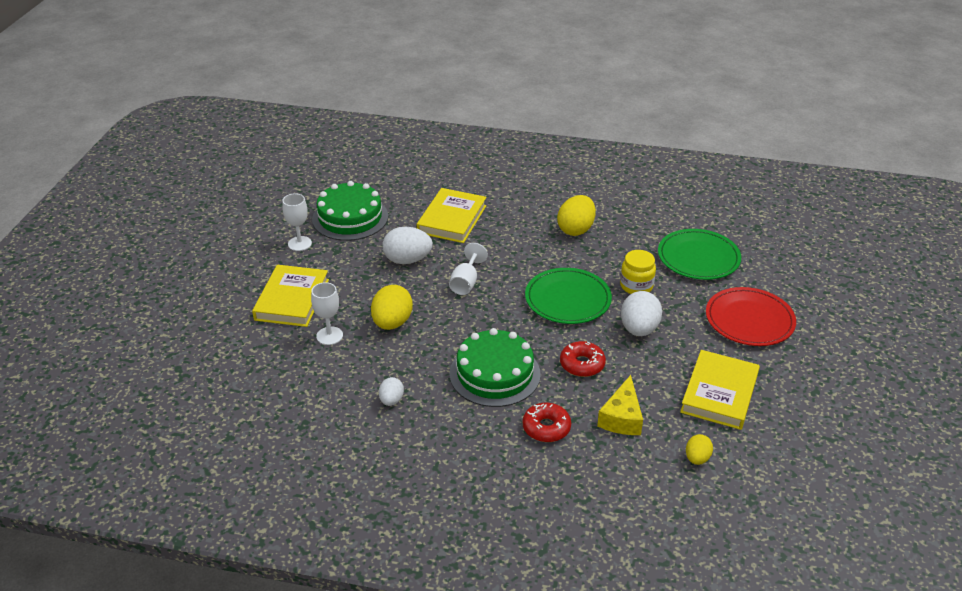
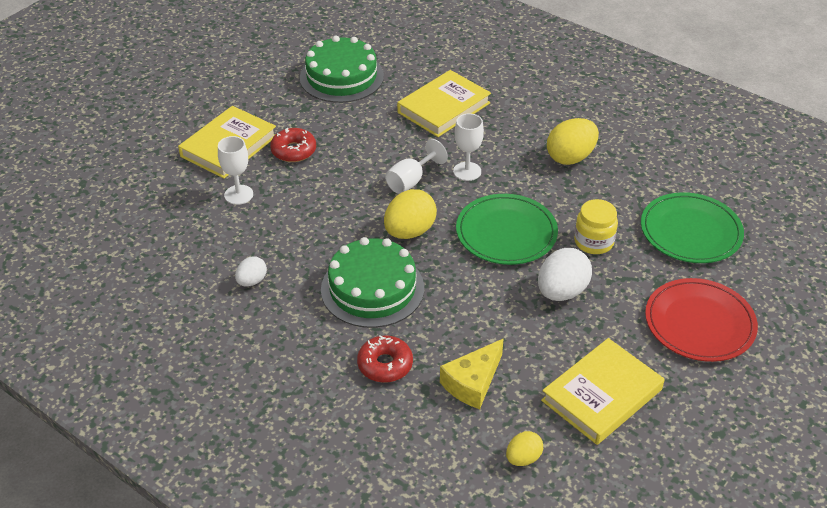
camera: 25 degrees right, 5 degrees up
white goblet [282,193,312,251] -> white goblet moved to [453,113,484,181]
yellow egg [371,285,413,330] -> yellow egg moved to [384,189,437,239]
white egg [382,227,433,264] -> none
red donut [560,341,606,377] -> red donut moved to [270,128,316,162]

